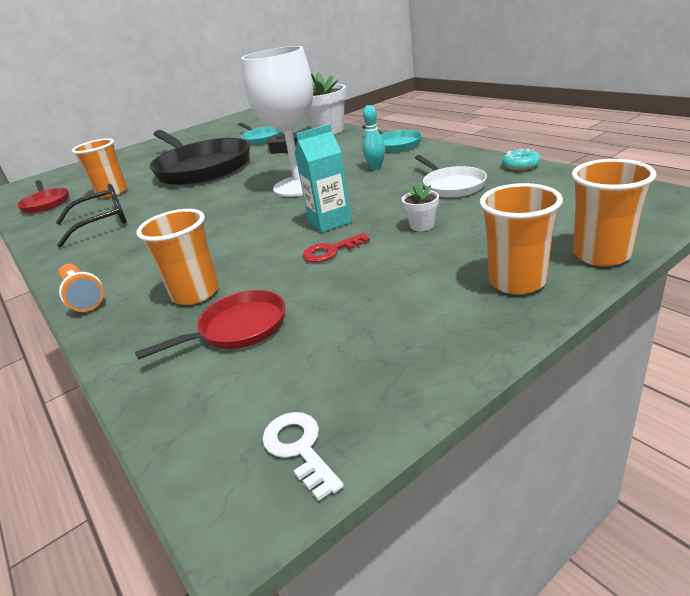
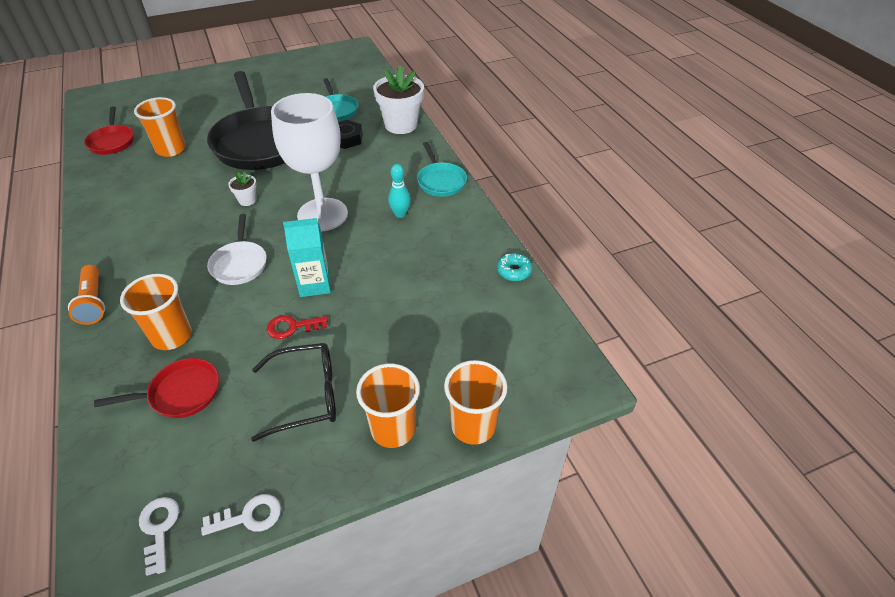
camera: 10 degrees right, 15 degrees up
black glasses [56,184,127,248] -> black glasses moved to [251,343,336,442]
white flower pot [402,183,439,231] -> white flower pot moved to [228,172,257,206]
white pan [415,155,487,197] -> white pan moved to [207,214,266,285]
none -> white key [201,494,281,536]

